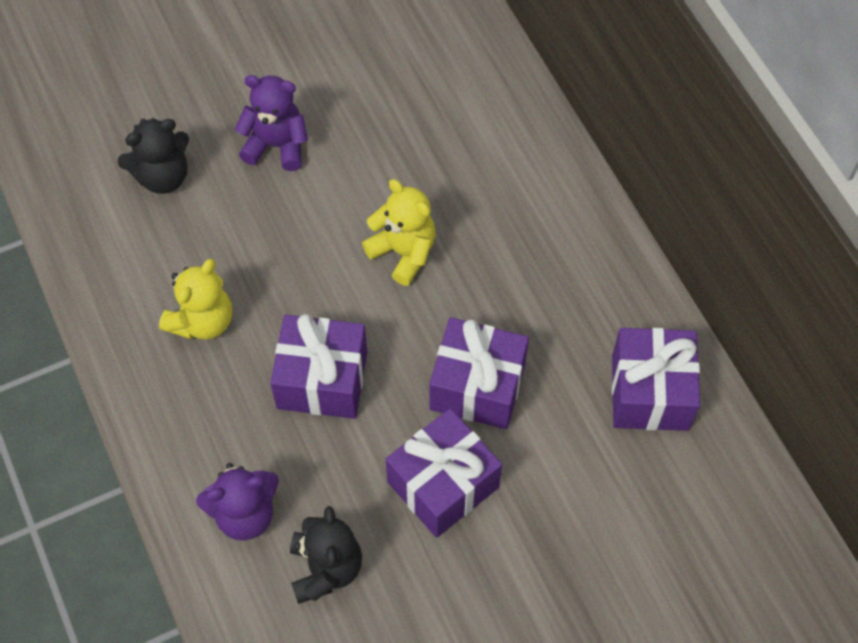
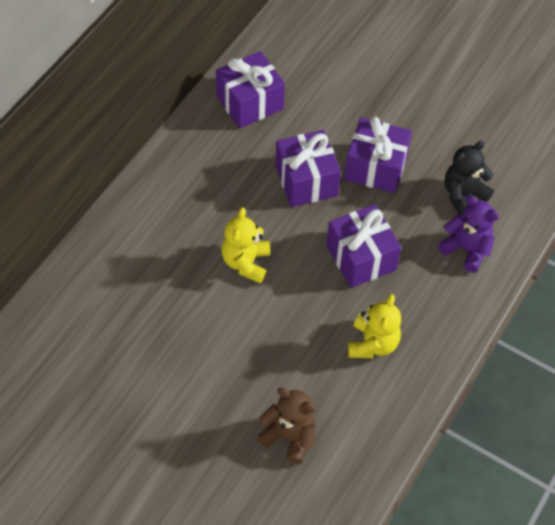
camera: 125 degrees left, 5 degrees down
black teddy bear [118,118,189,194] -> brown teddy bear [257,387,316,464]
yellow teddy bear [159,259,232,340] -> yellow teddy bear turned 105 degrees clockwise [348,294,401,358]
purple teddy bear [234,75,308,171] -> none

